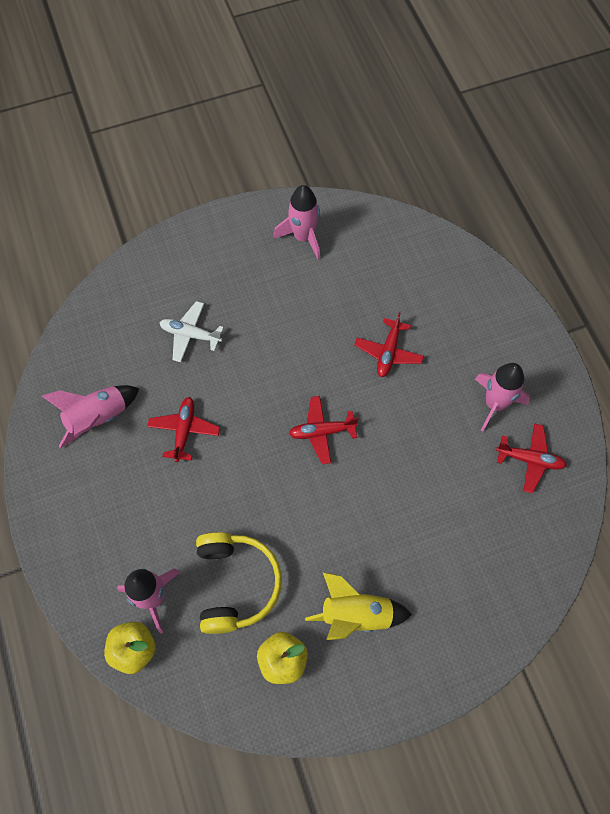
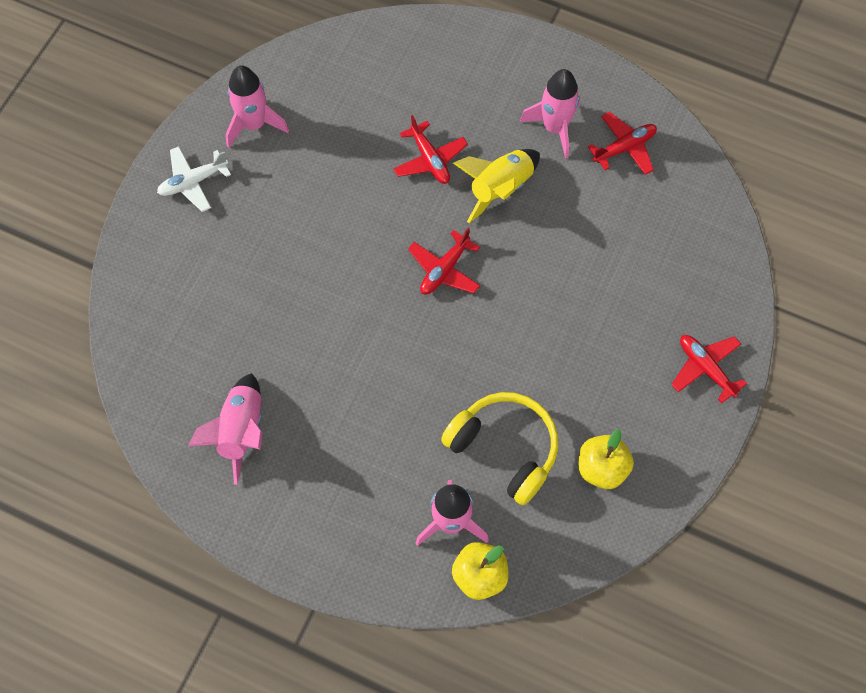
camera: 45 degrees left, 0 degrees up
red plane [147,397,220,462] -> red plane moved to [671,335,747,403]
white plane [160,301,224,362] -> white plane moved to [157,146,231,212]
yellow rocket [305,572,412,640] -> yellow rocket moved to [453,149,540,223]

